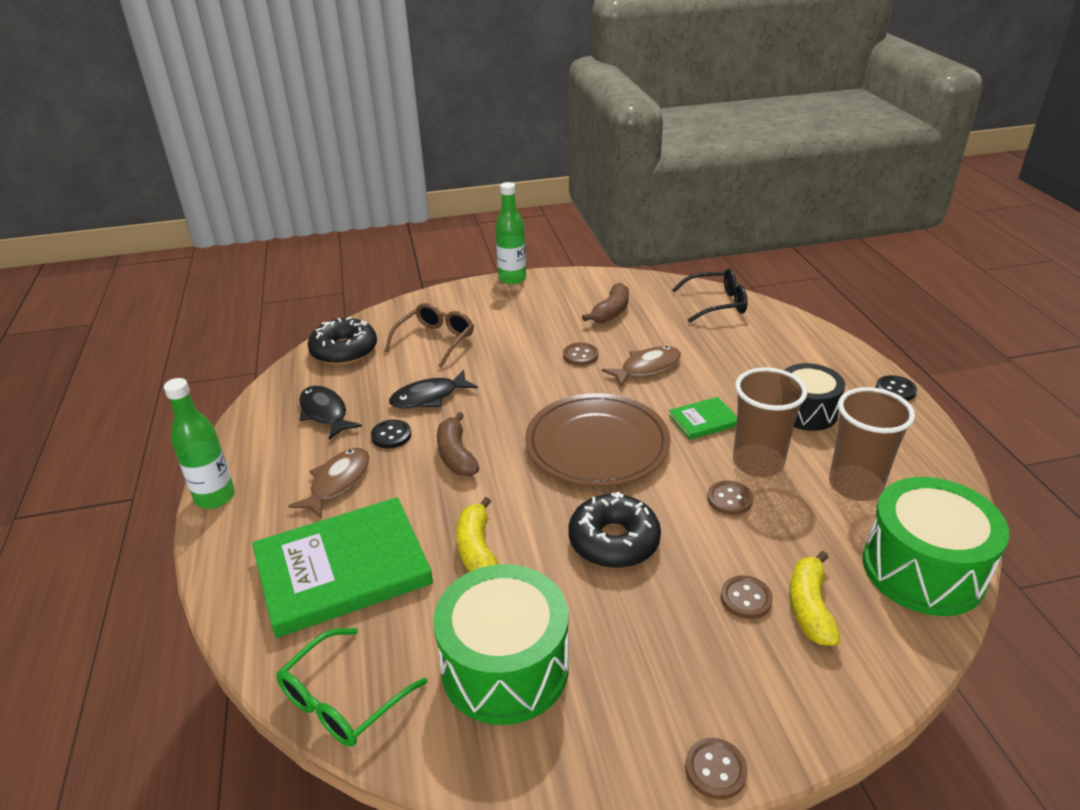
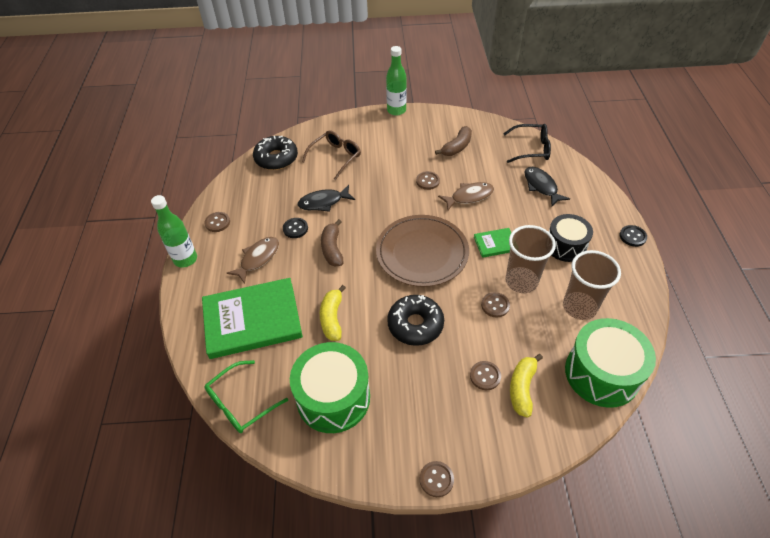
camera: 10 degrees right, 15 degrees up
black fish [299,386,362,440] -> black fish moved to [524,167,570,206]
none -> brown button [204,212,230,232]

